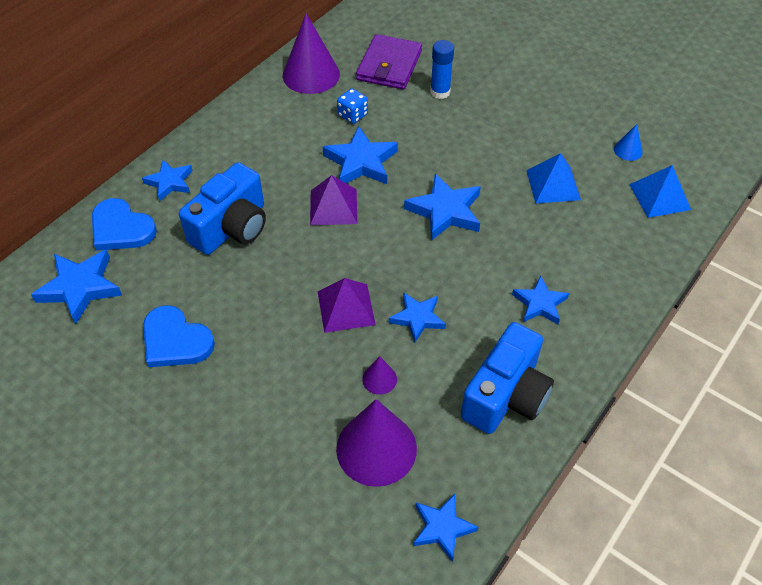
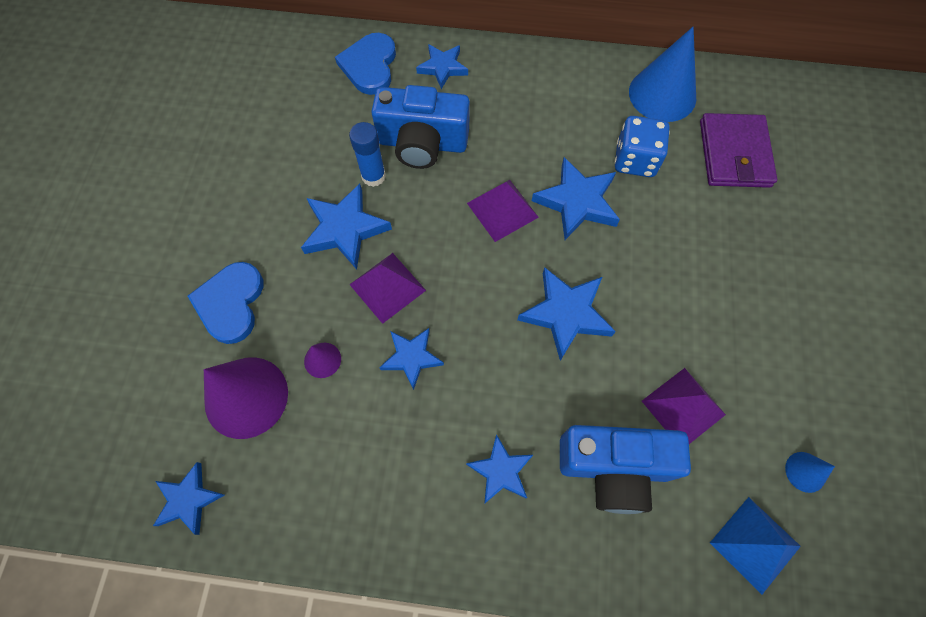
camera: 60 degrees right, 15 degrees up
blue star [31,249,122,324] -> blue star moved to [301,184,392,270]
blue heart [143,305,215,367] -> blue heart moved to [188,262,263,344]
purple cone [283,13,340,94] -> blue cone [629,27,696,122]
blue dice [337,89,368,124] -> blue dice [614,116,670,177], size x1.53
purple wallet [356,34,422,89] -> purple wallet turned 75 degrees counterclockwise [700,113,777,188]
blue glue stick [430,40,454,99] -> blue glue stick moved to [349,122,386,187]
blue camera [461,322,554,434] -> blue camera moved to [560,425,691,514]
blue pyramid [526,153,581,203] -> purple pyramid [642,368,726,444]

